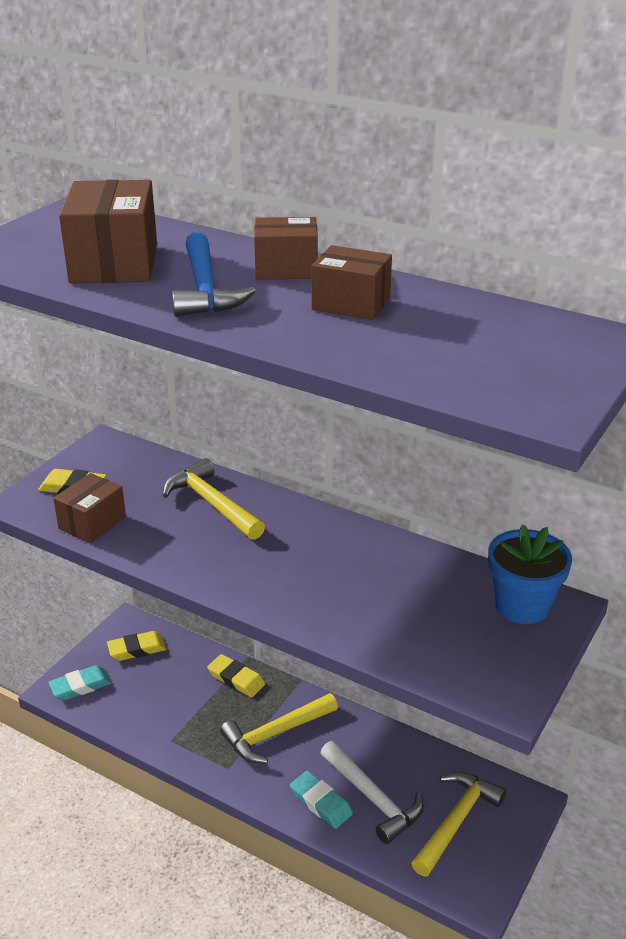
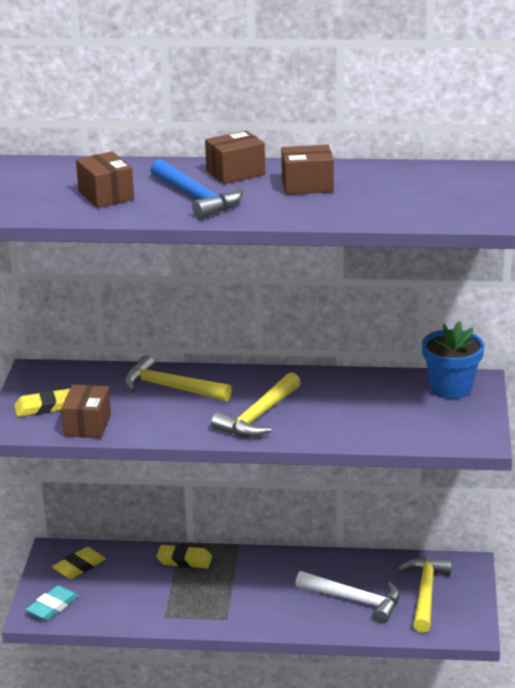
camera: 25 degrees left, 5 degrees down
brown box [59,180,157,283] -> brown box [76,151,134,208], size x0.64
yellow hammer [220,693,338,764] -> yellow hammer moved to [211,372,301,437]
turquoise eraser [290,771,353,829] -> none

